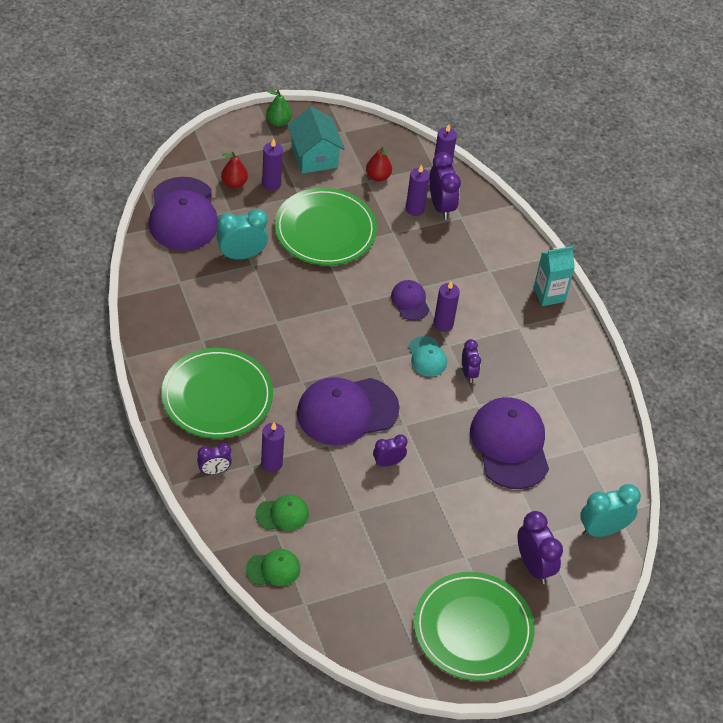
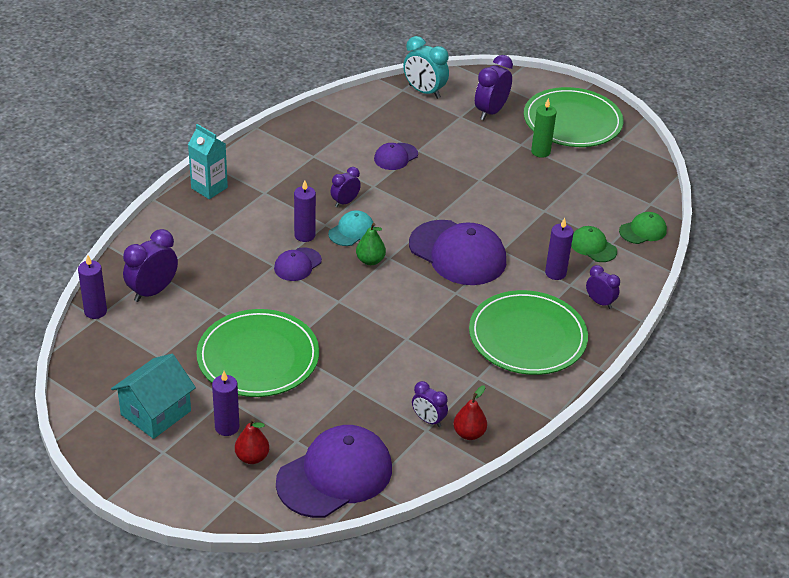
camera: 120 degrees left, 10 degrees down
turquoise clock [217,209,268,260] -> none
green cap [246,549,300,586] -> green cap turned 105 degrees clockwise [619,212,667,244]
green pear [266,89,292,126] -> green pear moved to [356,223,386,265]
red pear [366,146,392,181] -> red pear moved to [453,385,487,440]
purple clock [373,434,407,467] -> purple clock moved to [412,381,448,427]
purple candle [406,164,430,216] -> none
purple cap [470,397,549,489] -> purple cap [374,143,418,170], size x0.49
none -> green candle [531,98,557,158]

